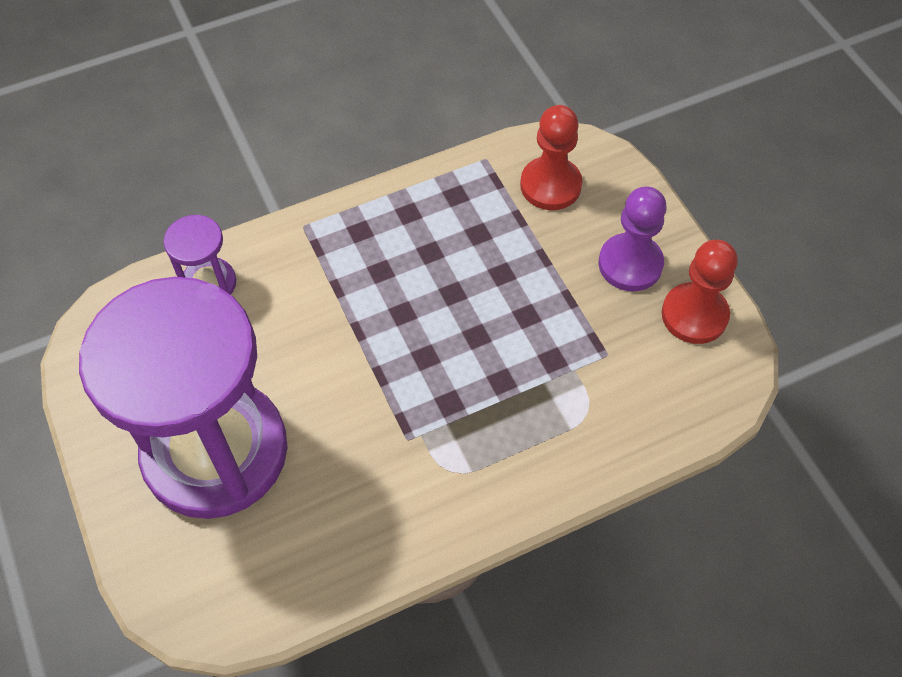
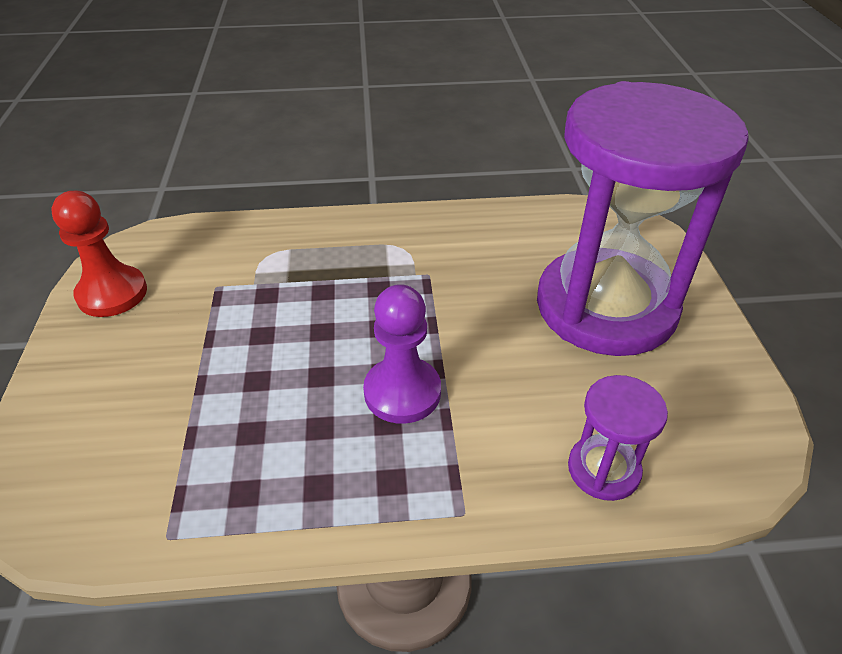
camera: 160 degrees left, 15 degrees down
red pawn [520,105,582,210] -> none
purple pawn [598,187,667,291] -> purple pawn moved to [363,284,441,424]

